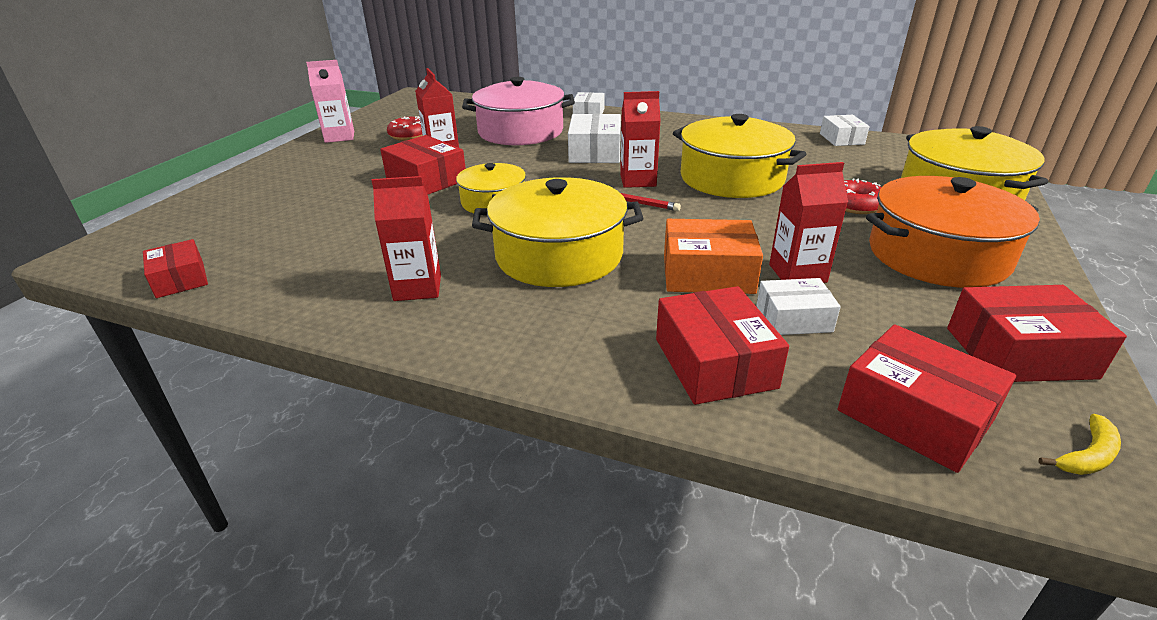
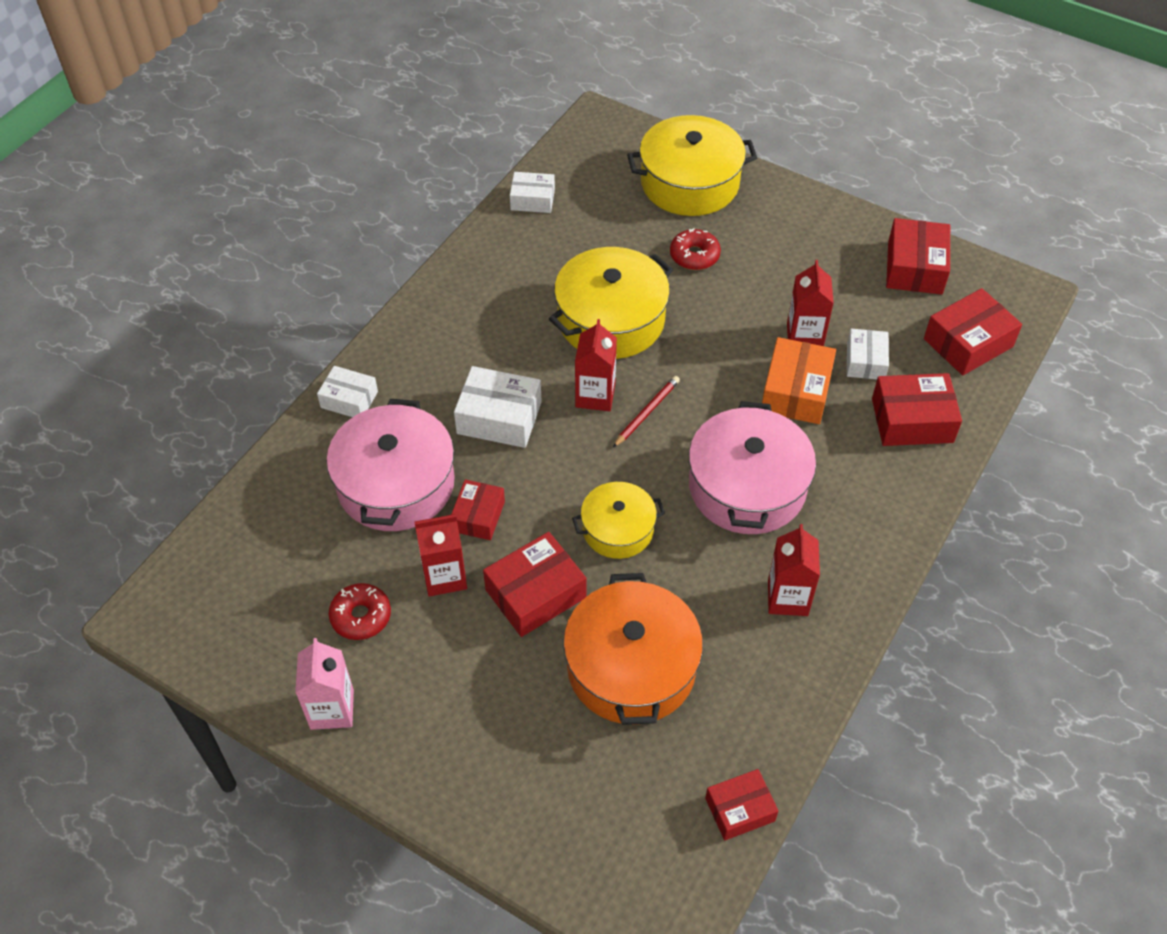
camera: 80 degrees left, 20 degrees up
yellow pot [472,177,643,287] -> pink pot [689,401,816,534]
orange pot [866,176,1040,288] -> orange pot moved to [563,573,703,725]
yellow banana [1039,414,1121,475] -> none
none -> red box [451,479,505,540]

